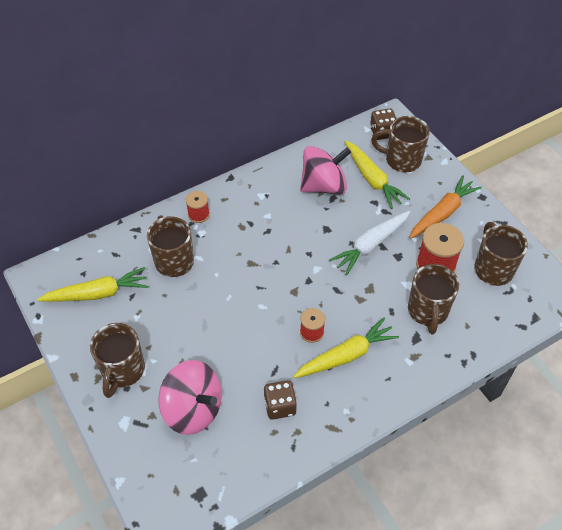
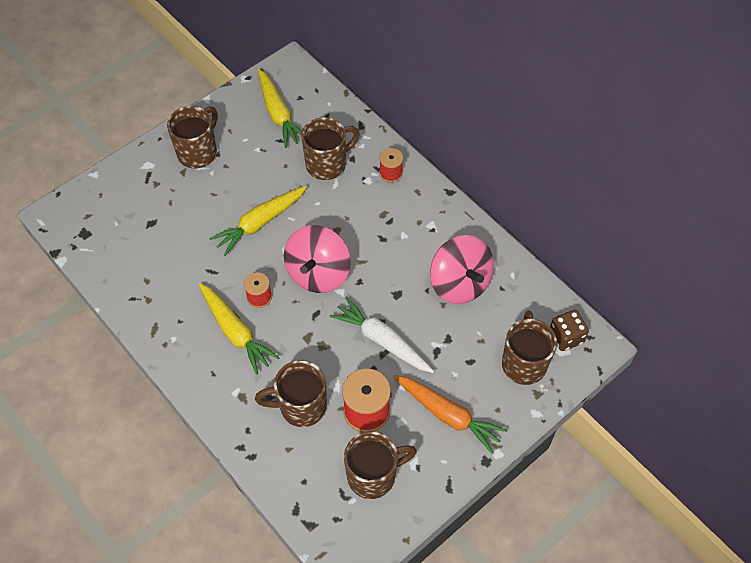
camera: 80 degrees right, 5 degrees up
brown mug [90,323,145,398] -> brown mug turned 120 degrees clockwise [167,106,218,168]
pink spinning top [159,360,222,435] -> pink spinning top moved to [284,225,351,293]
brown dice [264,380,297,420] -> none
yellow carrot [345,141,410,209] -> yellow carrot moved to [209,186,307,256]

